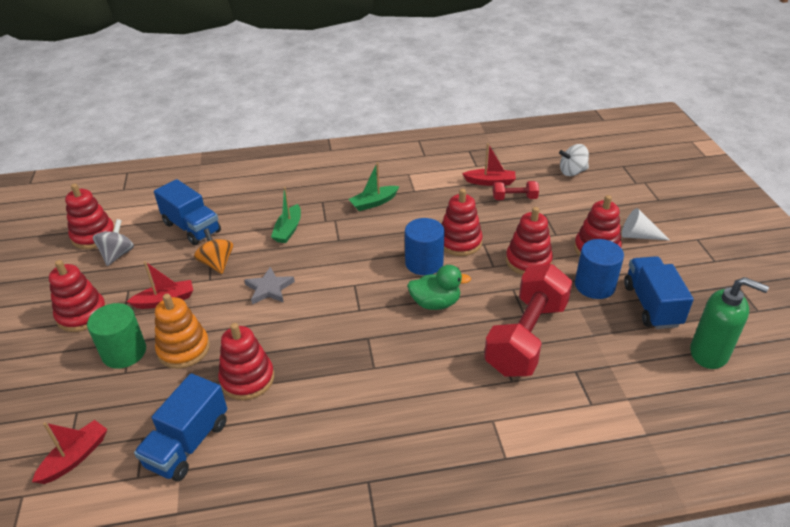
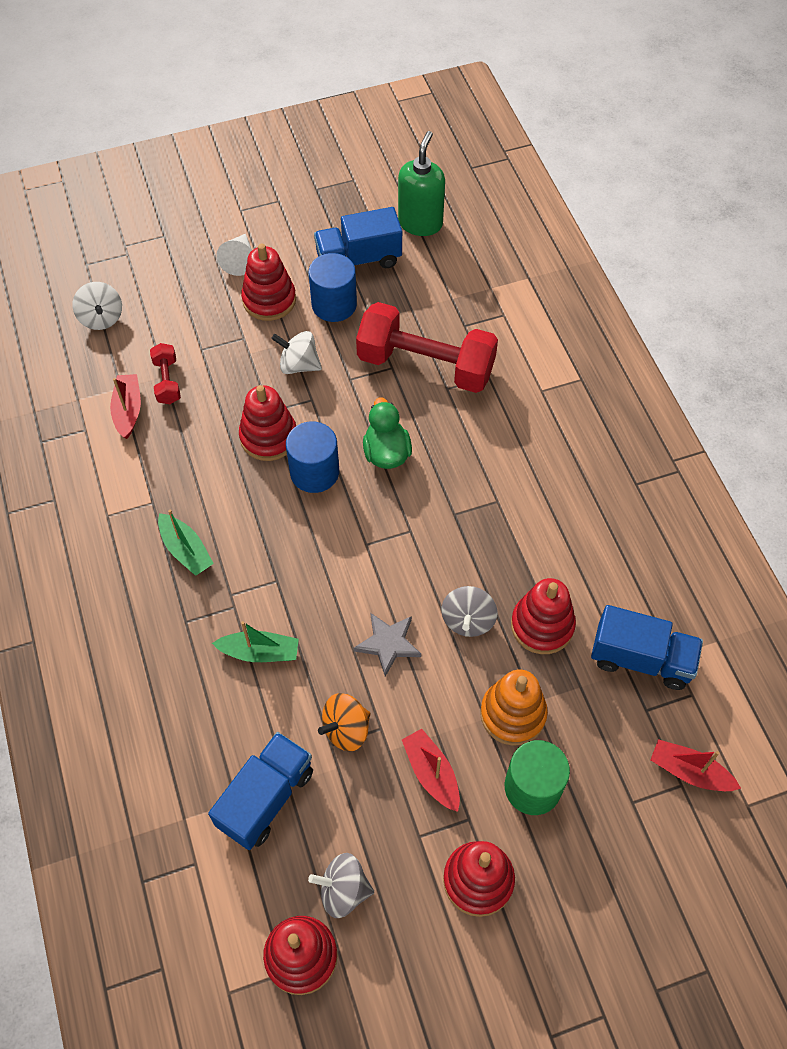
camera: 100 degrees left, 20 degrees up
red stacking toy [506,207,553,275] -> white spinning top [271,331,322,374]
none -> grey spinning top [441,586,498,637]

